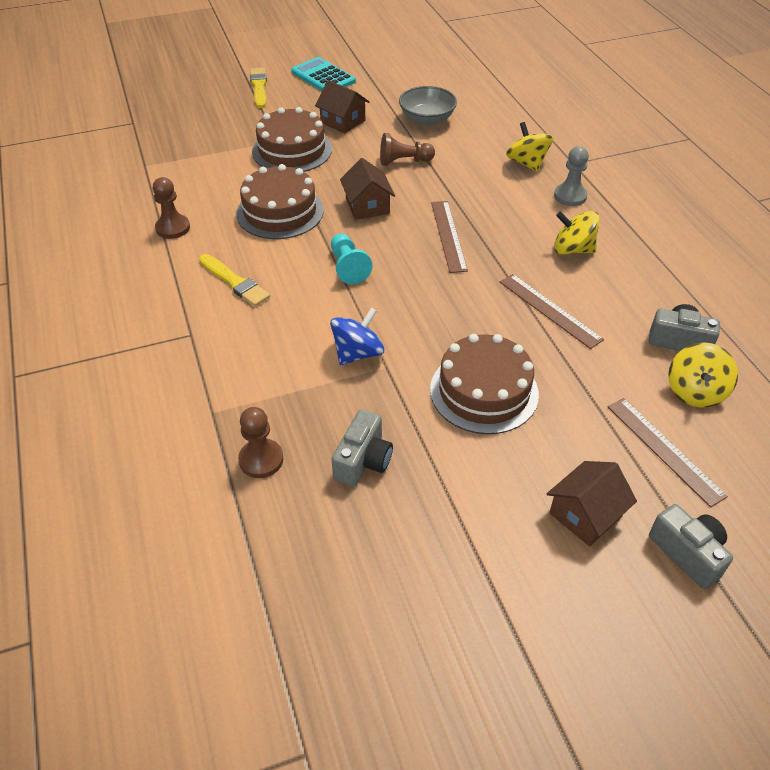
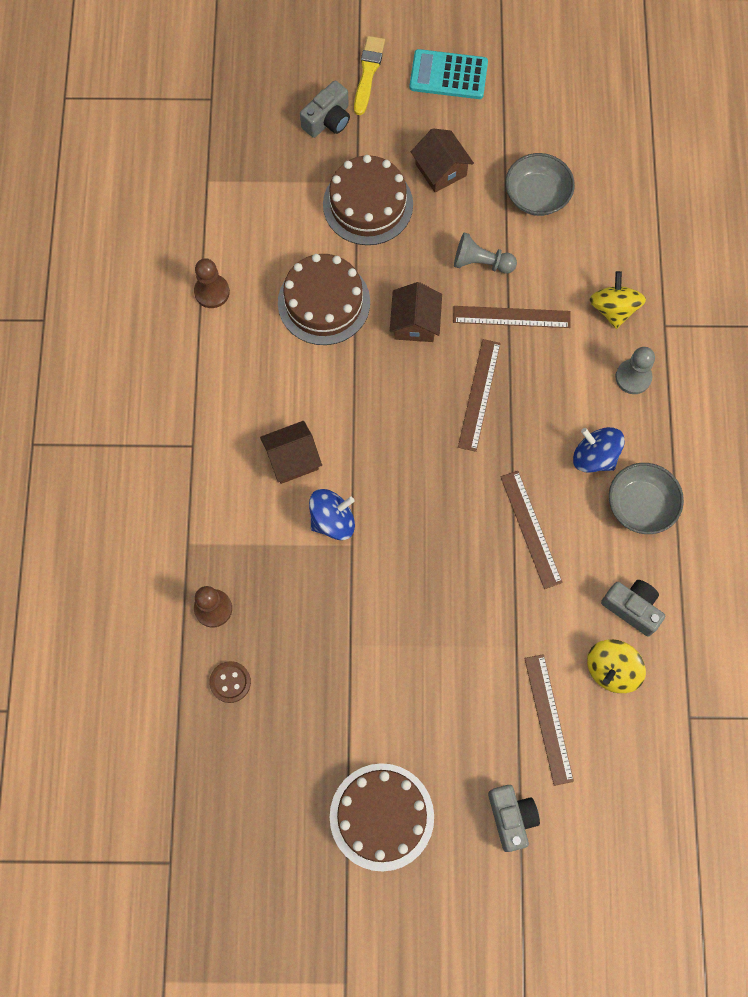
camera: 20 degrees right, 25 degrees up
yellow brush [199,254,270,306] -> none
turquoise calculator [291,57,356,91] -> turquoise calculator turned 60 degrees counterclockwise [409,49,488,99]
turquoise pawn [331,234,373,284] -> none
grey camera [331,409,393,486] -> grey camera moved to [300,81,350,138]
brown pawn [380,133,435,166] -> grey pawn [454,232,517,273]
brown cake [430,334,539,434] -> brown cake moved to [330,763,434,871]
brown house [547,461,637,546] -> brown house moved to [260,421,322,484]
yellow spinning top [554,211,600,254] -> blue spinning top [573,427,625,473]
none -> brown button [209,661,251,703]
none -> brown ruler [453,306,571,328]
none -> grey bowl [609,463,684,534]

